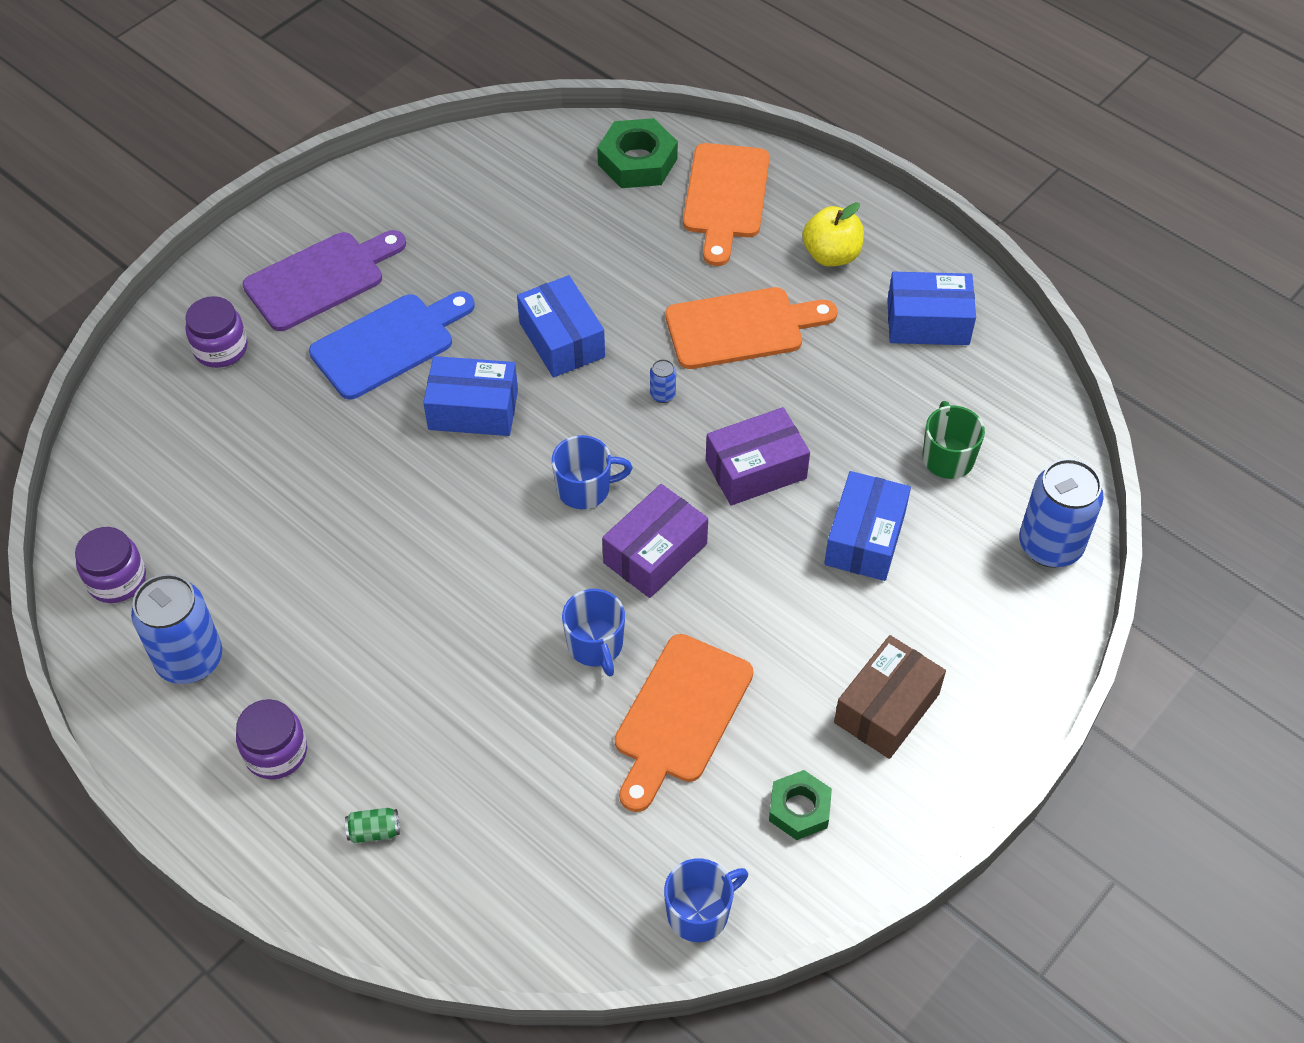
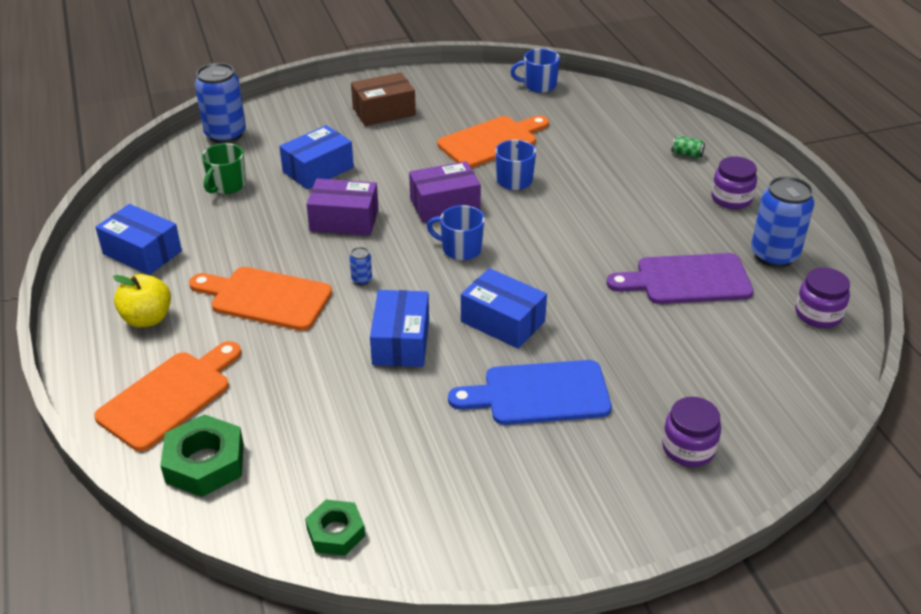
camera: 150 degrees left, 15 degrees down
purple cutting board [243,230,406,331] -> purple cutting board moved to [607,253,754,304]
green nut [769,770,832,840] -> green nut moved to [305,500,365,556]

